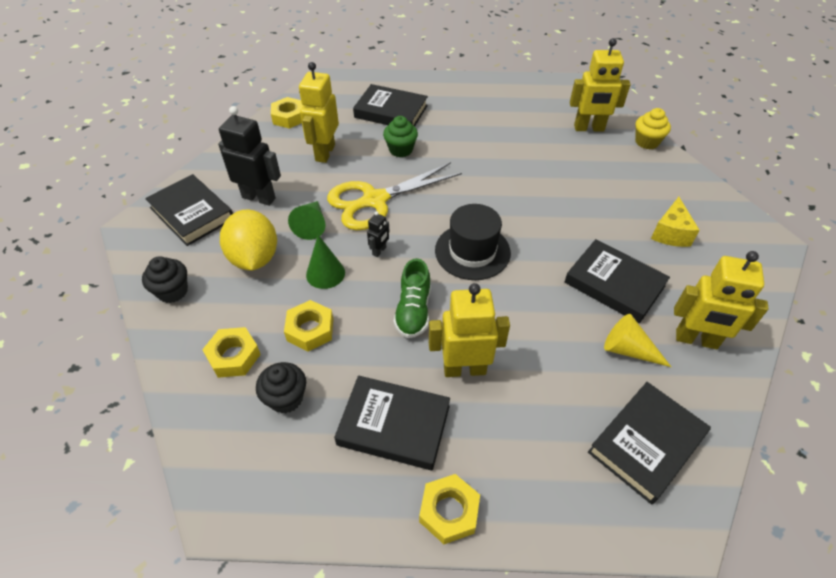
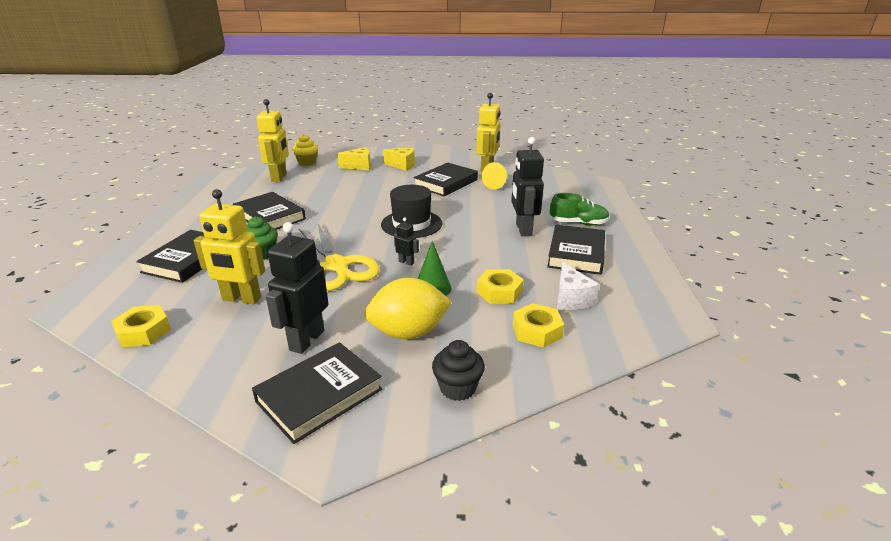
camera: 90 degrees left, 20 degrees down
black cupcake [256,362,306,413] -> white cheese [557,262,599,310]
green cone [288,201,325,240] -> none
green shoe [394,258,431,338] -> green shoe moved to [550,193,610,225]
yellow nut [419,474,480,544] -> none
yellow robot [429,283,510,377] -> black robot [511,137,544,236]
black book [588,382,711,505] -> black book moved to [233,192,306,230]
none -> yellow cheese [337,147,371,170]

